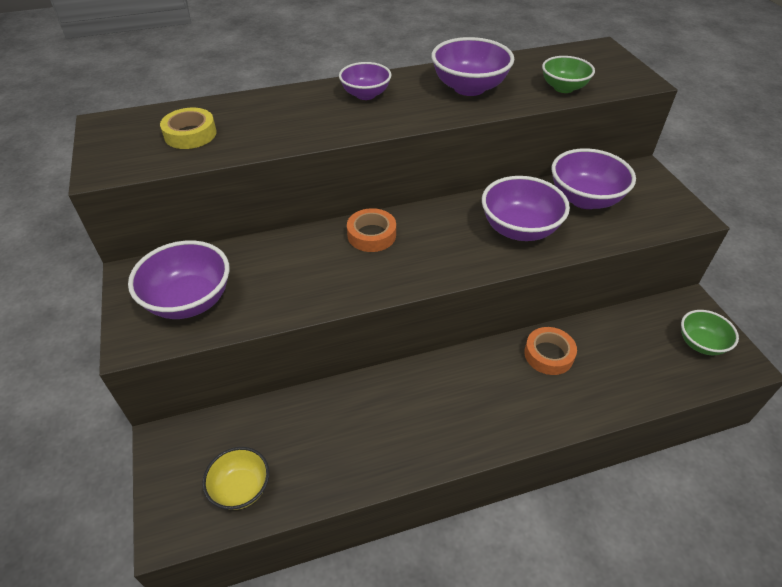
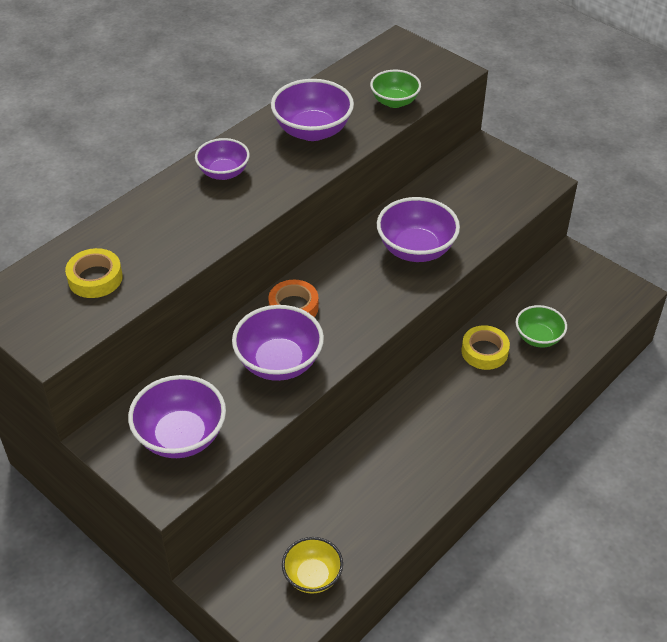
camera: 30 degrees left, 0 degrees up
orange tape [524,327,577,375] -> yellow tape [462,325,510,370]
purple bowl [552,148,636,209] -> purple bowl moved to [232,305,324,381]
green bowl [681,310,739,355] -> green bowl moved to [516,305,567,347]

